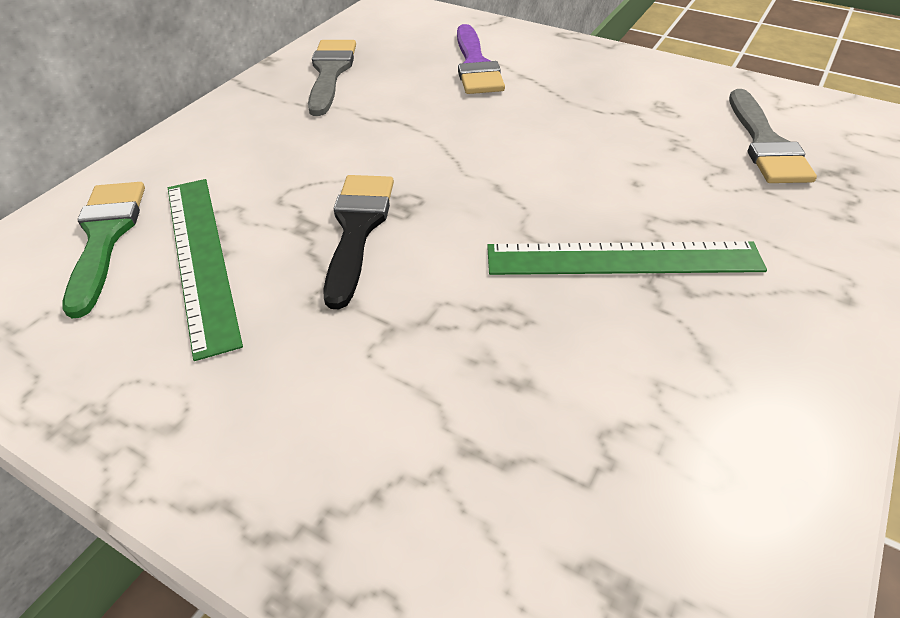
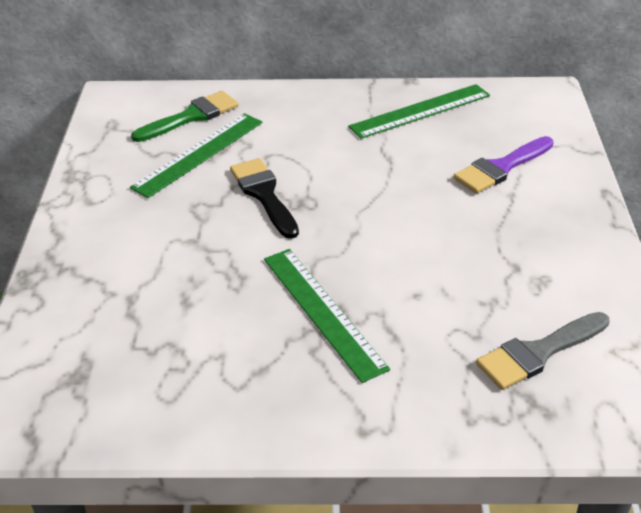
camera: 60 degrees right, 5 degrees down
grey brush [308,40,356,116] -> green ruler [348,84,490,139]
black brush [323,175,394,309] -> black brush turned 90 degrees counterclockwise [230,158,299,239]

